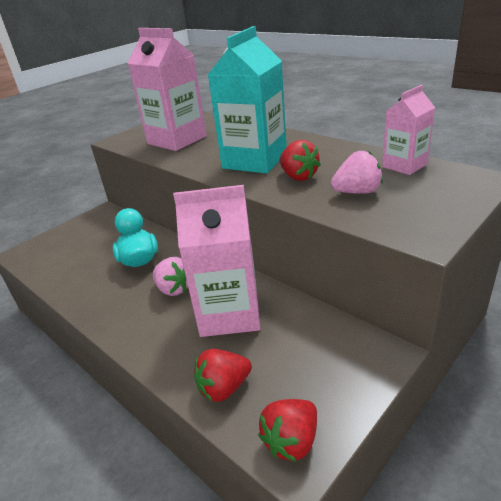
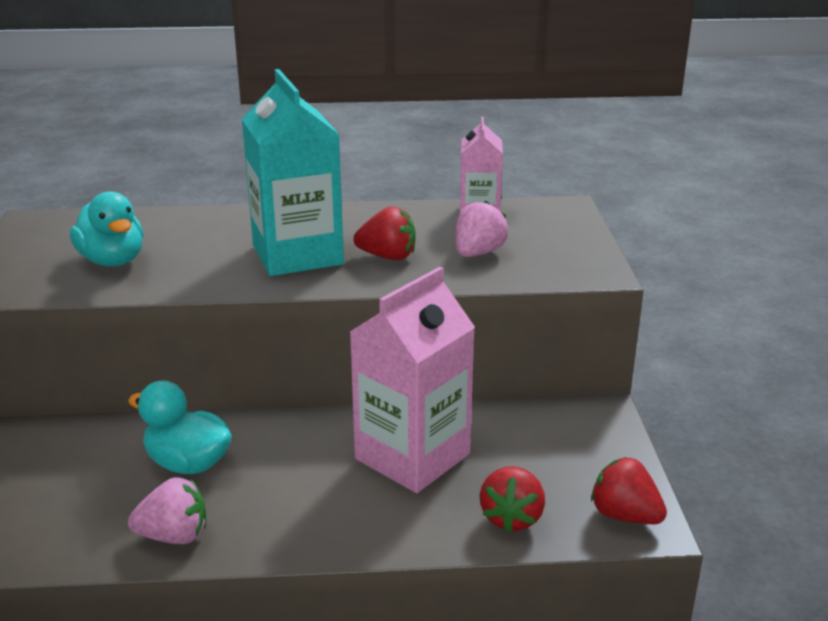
camera: 50 degrees left, 5 degrees down
pink carton [128,28,207,151] -> turquoise duck [70,191,143,267]
pink strawberry [153,257,188,296] -> pink strawberry moved to [128,477,206,544]
red strawberry [258,399,317,462] -> red strawberry turned 135 degrees clockwise [591,457,667,524]

